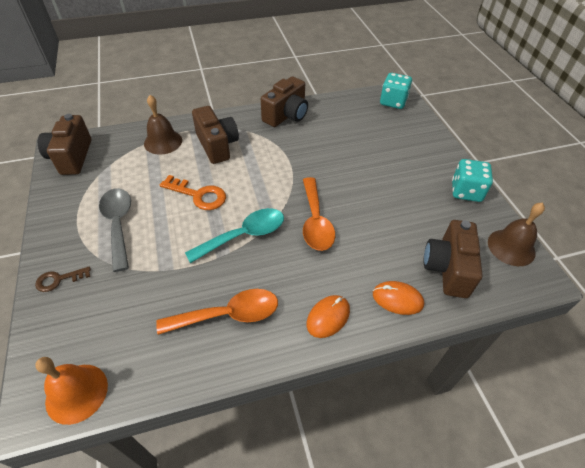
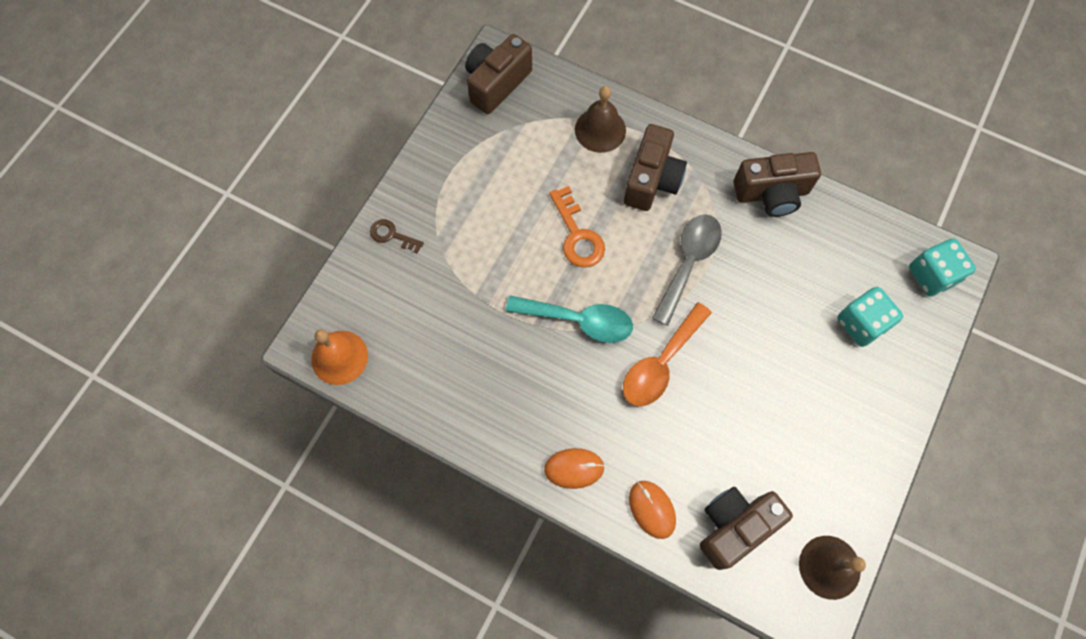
camera: 45 degrees right, 20 degrees up
grey spoon [99,188,131,272] -> grey spoon moved to [652,214,722,326]
orange spoon [156,289,278,335] -> none
turquoise dice [452,159,493,202] -> turquoise dice moved to [837,287,903,347]

